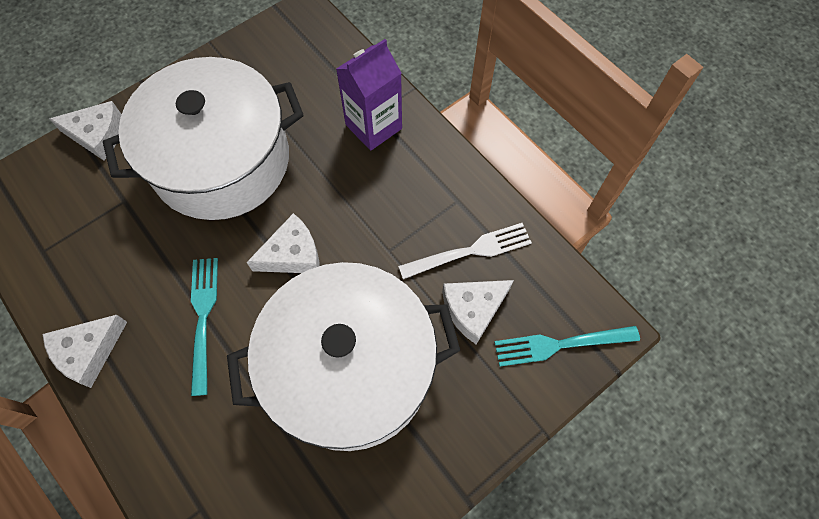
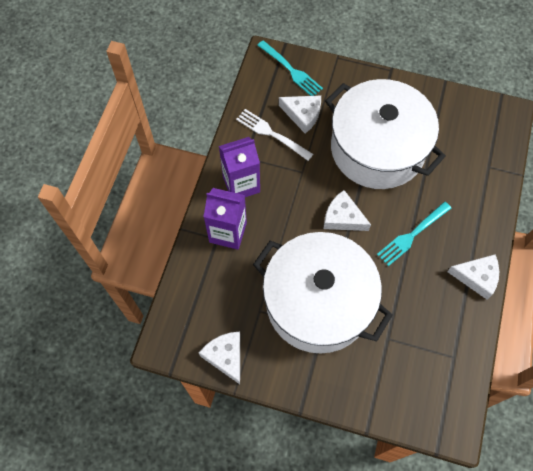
camera: 125 degrees left, 0 degrees up
white cheese [49,101,122,161] -> white cheese moved to [199,332,240,384]
none -> purple carton [219,137,260,197]

